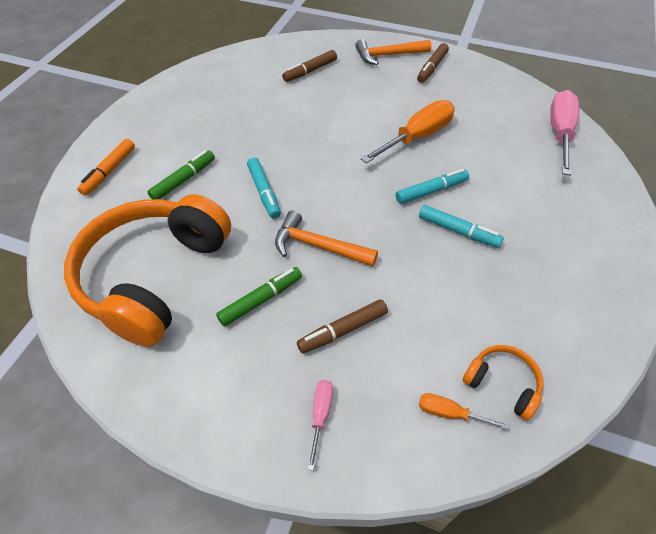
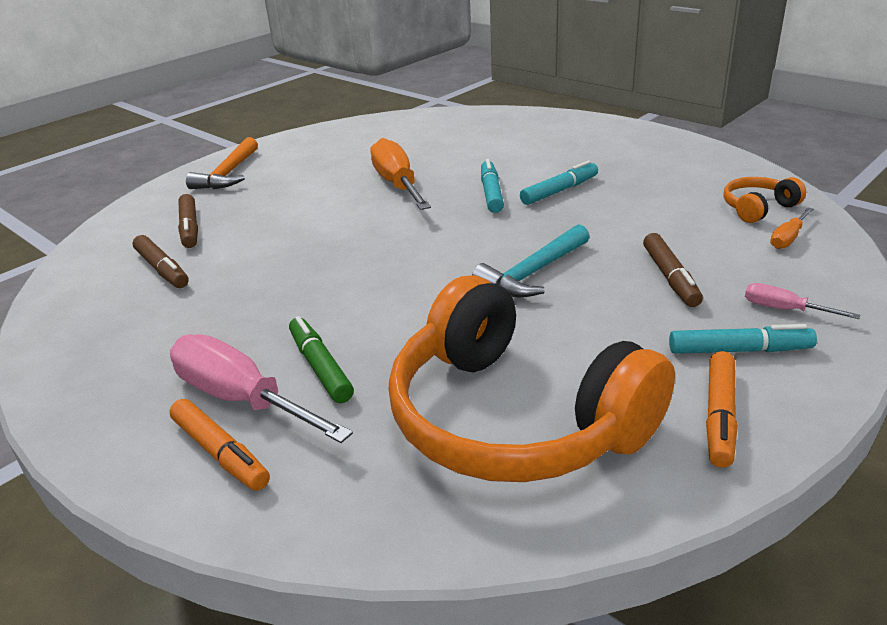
camera: 65 degrees left, 20 degrees down
green marker [216,267,302,326] -> none
turquoise marker [247,158,281,219] -> turquoise marker moved to [669,324,817,354]
orange hammer [275,210,378,267] -> turquoise hammer [472,224,589,298]
brown marker [417,43,449,83] -> brown marker moved to [132,235,189,288]
pink screwdriver [550,90,579,176] -> pink screwdriver moved to [170,334,353,443]
none -> orange marker [706,351,738,468]

